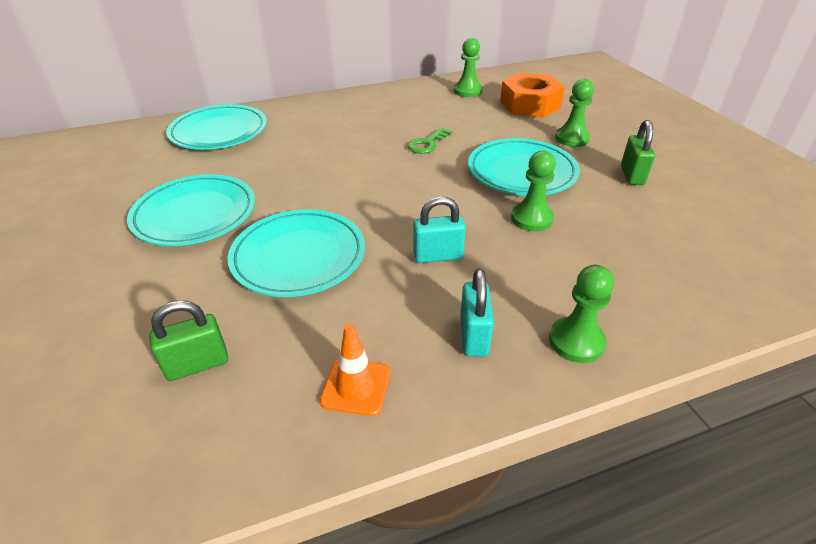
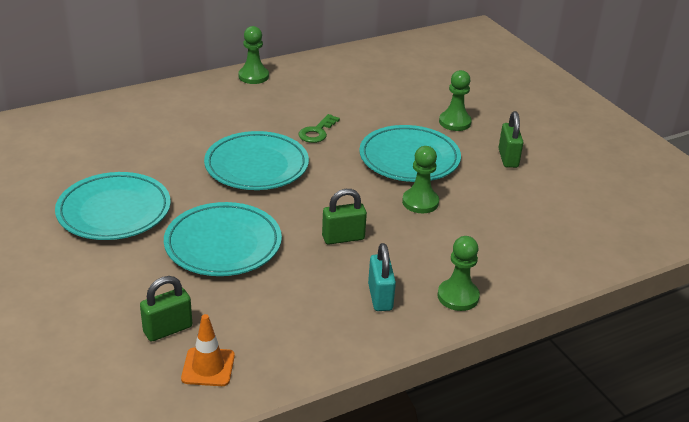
camera: 10 degrees left, 5 degrees down
turquoise plate [166,104,267,150] -> turquoise plate moved to [204,131,309,190]
orange traffic cone [320,324,391,416] -> orange traffic cone moved to [181,314,235,386]
turquoise padlock [413,196,466,263] -> green padlock [322,189,367,244]
green pawn [454,38,483,97] -> green pawn moved to [239,26,269,84]
orange nut [500,73,565,118] -> none

